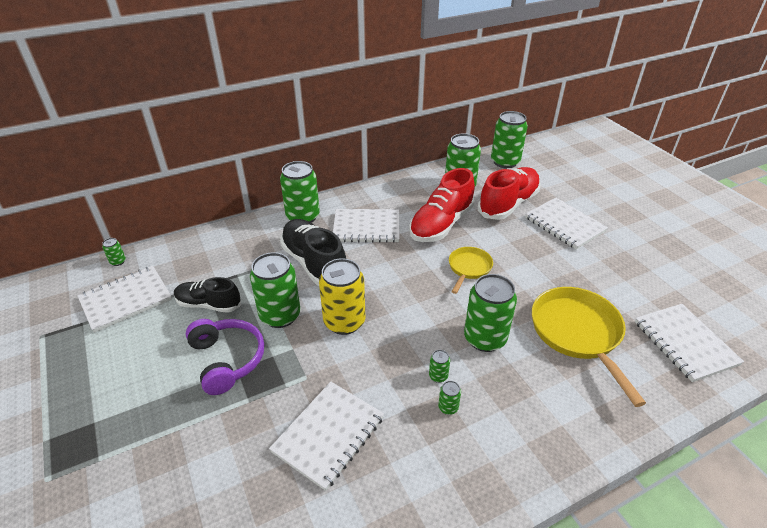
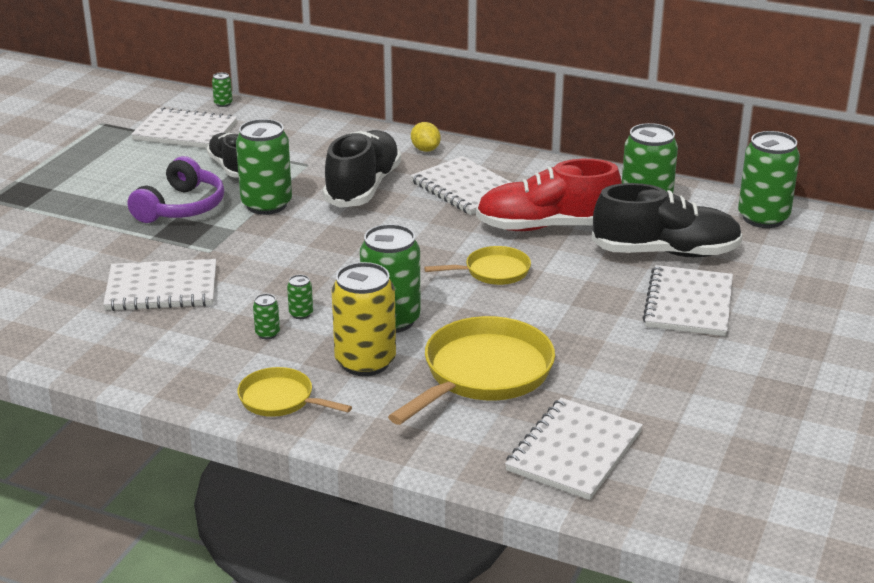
camera: 50 degrees right, 10 degrees down
green can [280,161,320,223] -> yellow lemon [411,122,441,152]
yellow can [319,258,365,335] -> yellow can moved to [331,262,396,376]
red shoe [478,167,541,220] -> black shoe [591,183,743,257]
none -> yellow pan [237,367,352,417]

